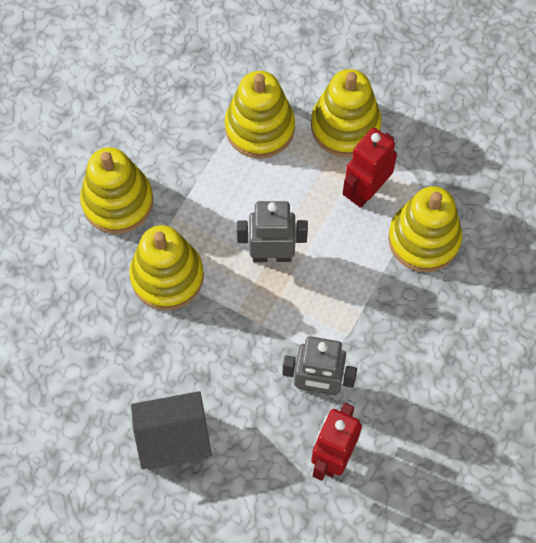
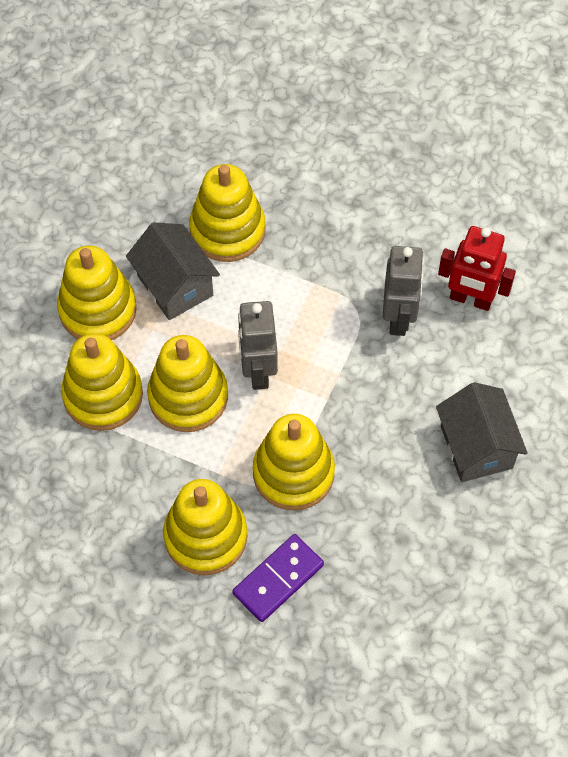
camera: 95 degrees left, 5 degrees down
red robot [343,128,397,208] -> grey house [126,222,220,320]
none -> yellow stacking toy [147,335,228,432]
none -> purple domino [232,534,324,622]

